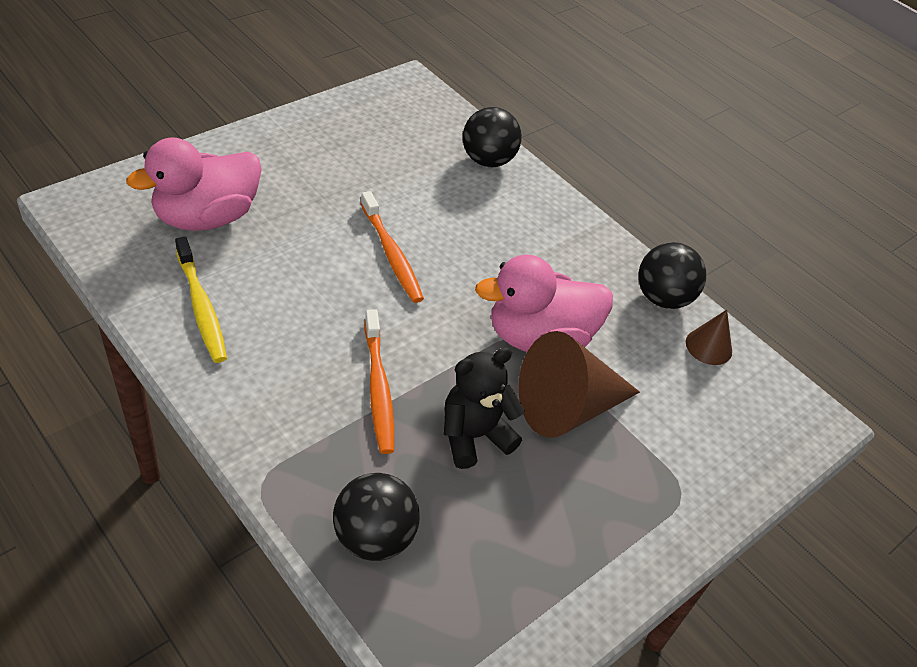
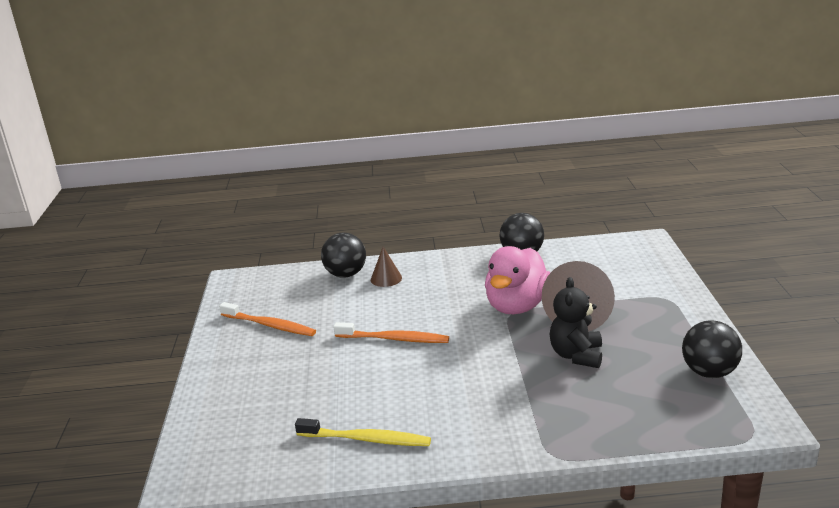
camera: 45 degrees left, 20 degrees down
pink duck [126,138,262,231] -> none
black ball [333,473,420,561] -> black ball moved to [682,320,742,378]
orange toothbrush [365,309,394,454] -> orange toothbrush moved to [219,302,316,336]
brown cone [686,310,732,365] -> brown cone moved to [371,247,402,287]

